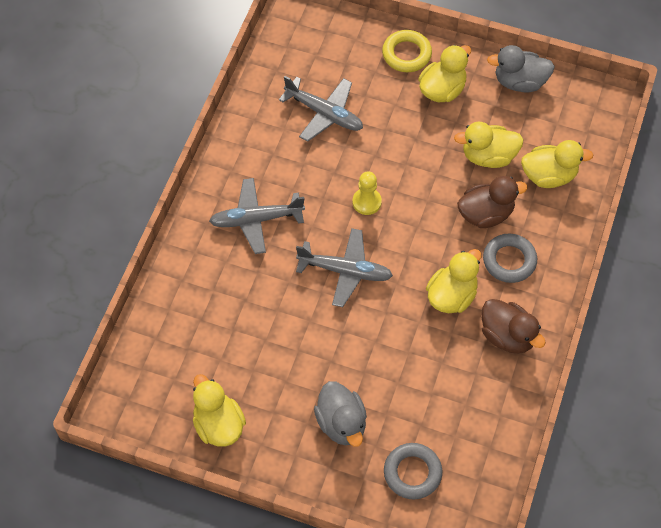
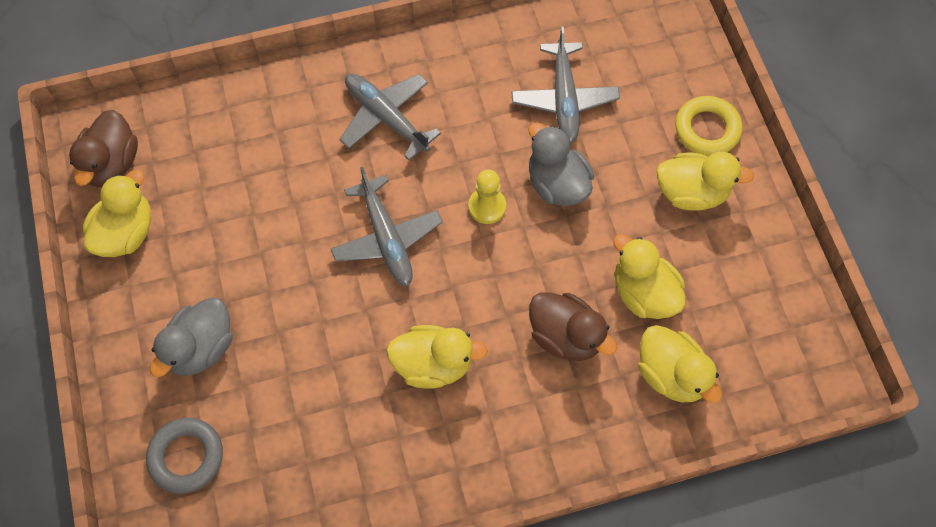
camera: 55 degrees right, 5 degrees up
brown duck [482,299,546,354] -> brown duck moved to [69,110,138,187]
grey ring [483,233,537,283] -> none
grey duck [487,45,555,92] -> grey duck moved to [528,122,594,206]

